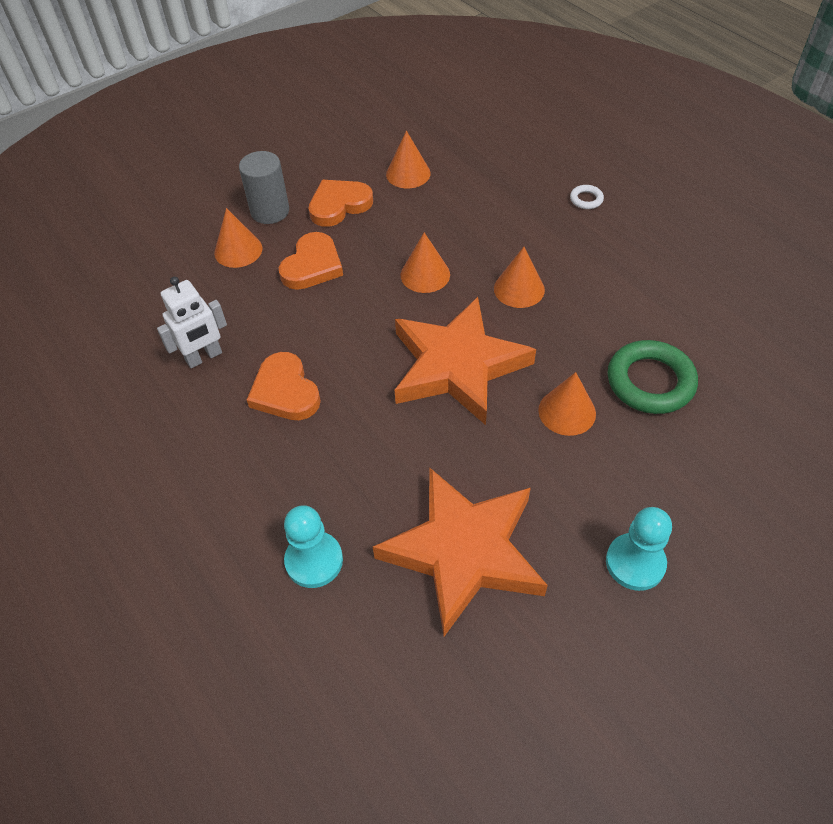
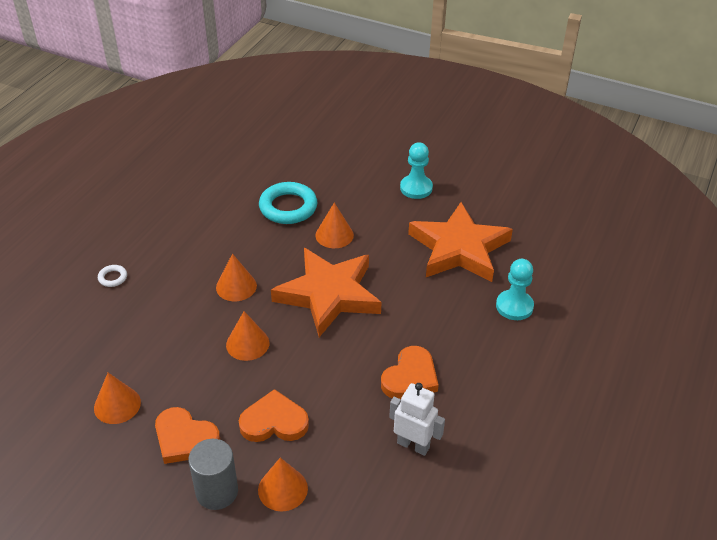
camera: 120 degrees left, 10 degrees down
green ring [608,340,698,414] -> turquoise ring [259,182,317,224]

